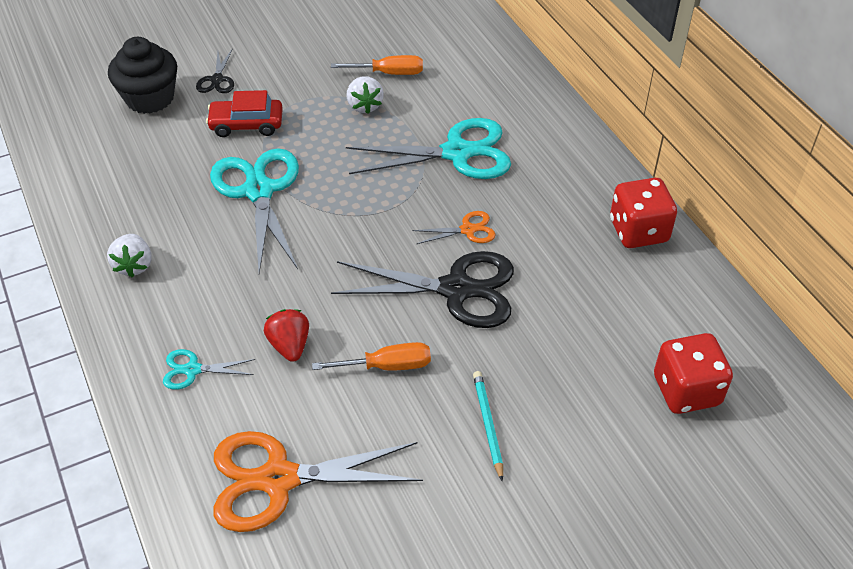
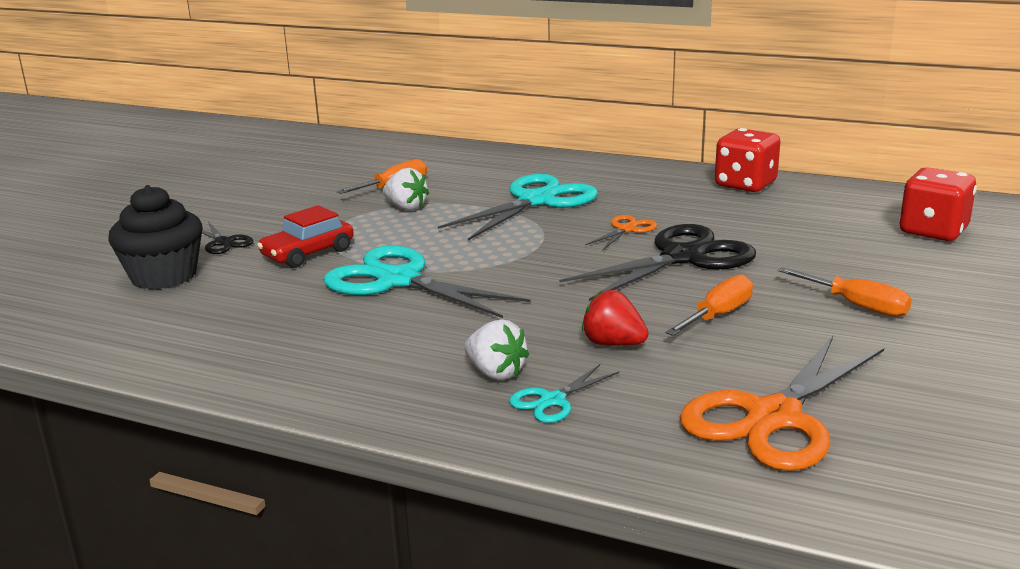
camera: 40 degrees left, 25 degrees down
white strawberry [107,234,152,277] -> white strawberry moved to [464,319,529,380]
turquoise pencil [473,371,503,481] -> orange screwdriver [778,267,912,317]

